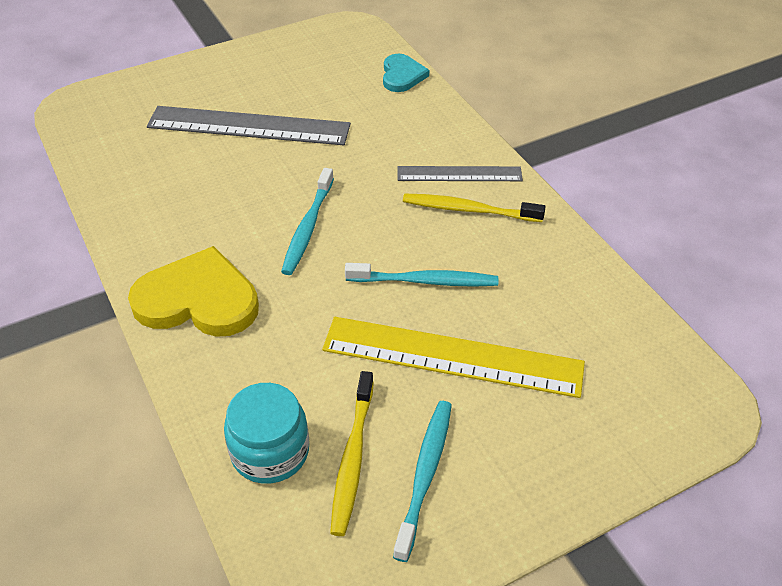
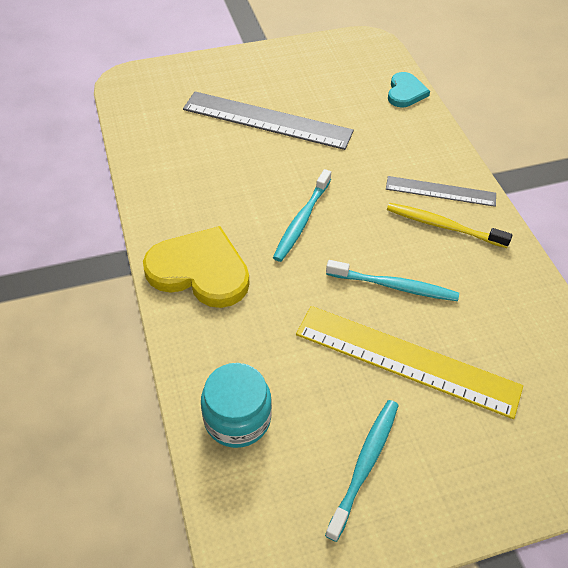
camera: 10 degrees right, 5 degrees up
yellow toothbrush [330,371,374,536] -> none

